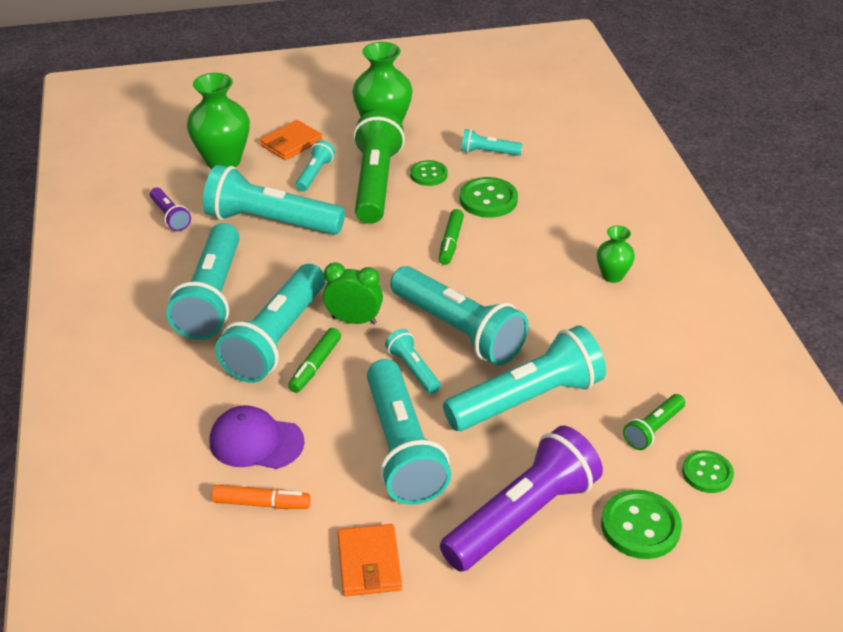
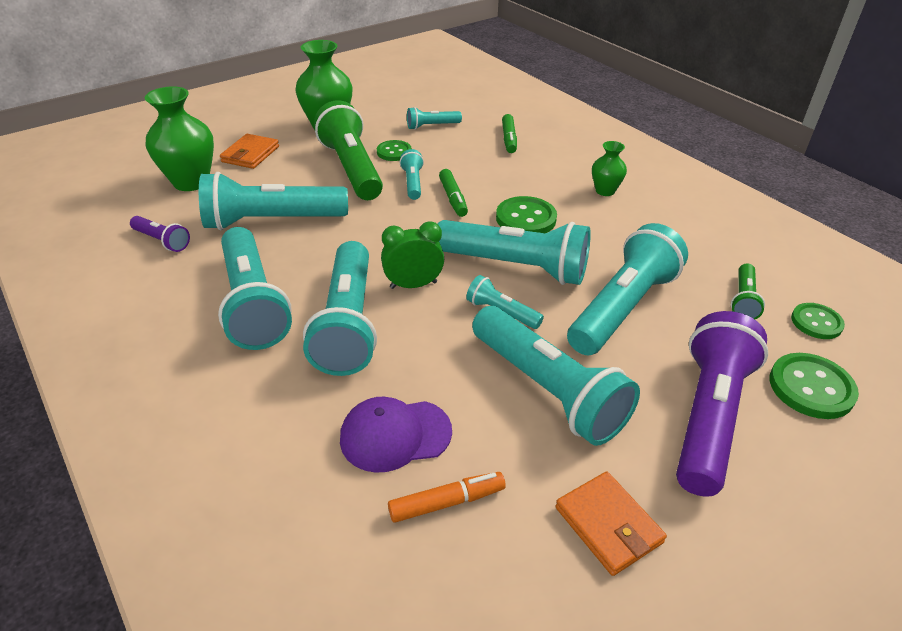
camera: 25 degrees left, 0 degrees up
green marker [288,328,341,393] -> green marker moved to [502,114,517,153]
turquoise flashlight [296,140,335,192] -> turquoise flashlight moved to [400,149,424,200]
green button [460,177,518,218] -> green button moved to [496,196,557,233]

